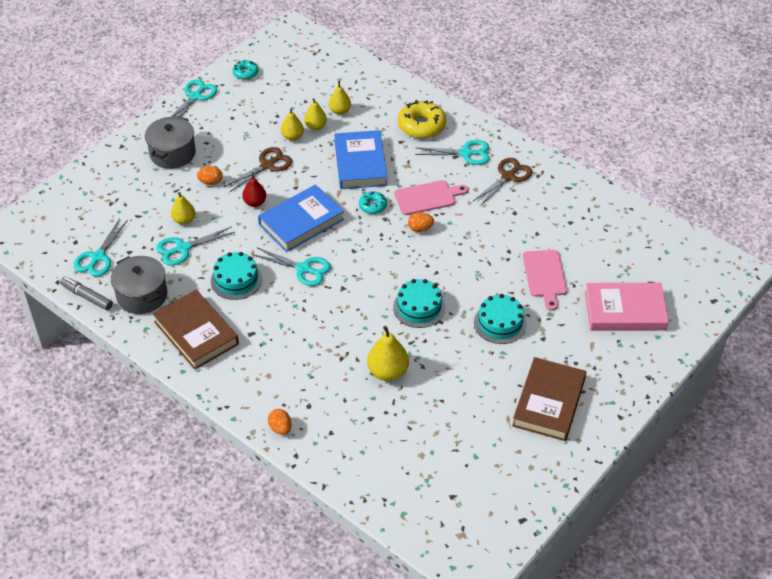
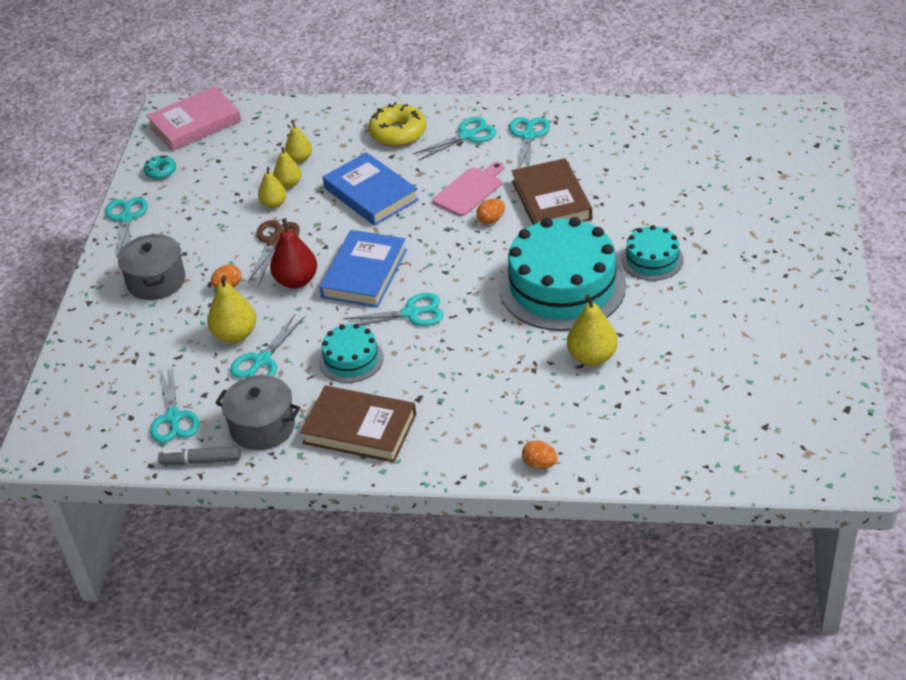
camera: 30 degrees left, 5 degrees down
yellow pear [171,192,195,225] -> yellow pear [207,275,256,343], size x1.56
red pear [242,172,266,207] -> red pear [270,218,317,289], size x1.56
turquoise donut [359,191,387,214] -> none
turquoise cake [393,279,446,328] -> turquoise cake [499,217,626,331], size x2.02
brown scissors [473,158,532,206] -> turquoise scissors [509,117,550,169]
brown book [512,357,586,441] -> brown book moved to [512,158,592,225]
pink cutting board [523,250,567,311] -> none
pink book [585,283,669,331] -> pink book moved to [146,86,241,151]

